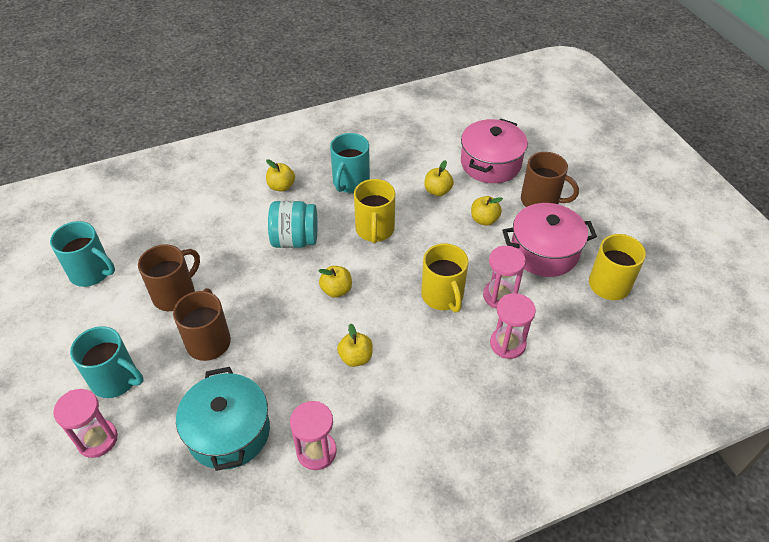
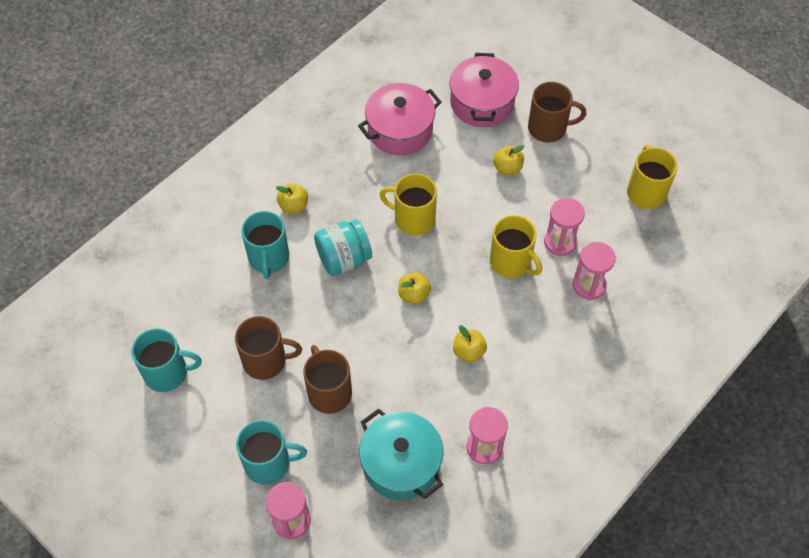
camera: 25 degrees left, 10 degrees up
brown mug [138,244,200,311] -> brown mug turned 75 degrees clockwise [235,316,302,380]
turquoise mug [330,133,370,193] -> turquoise mug moved to [241,211,289,279]
yellow mug [354,179,395,243] -> yellow mug turned 135 degrees clockwise [379,173,437,235]
yellow apple [424,160,454,196] -> none
pink pot [502,203,597,277] -> pink pot moved to [358,83,442,156]

